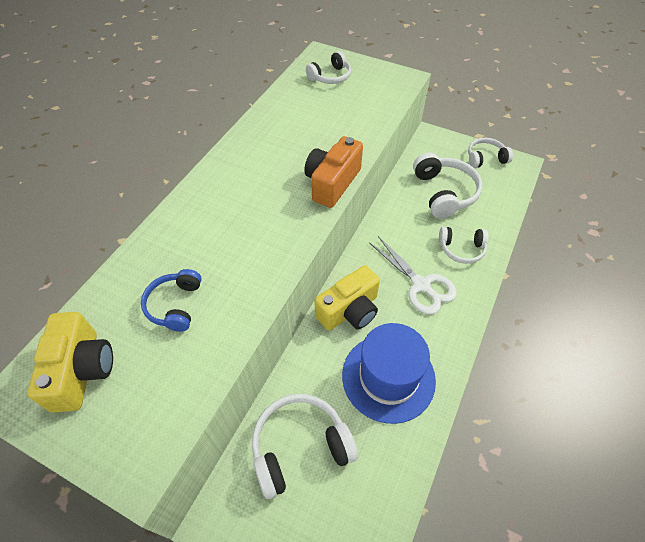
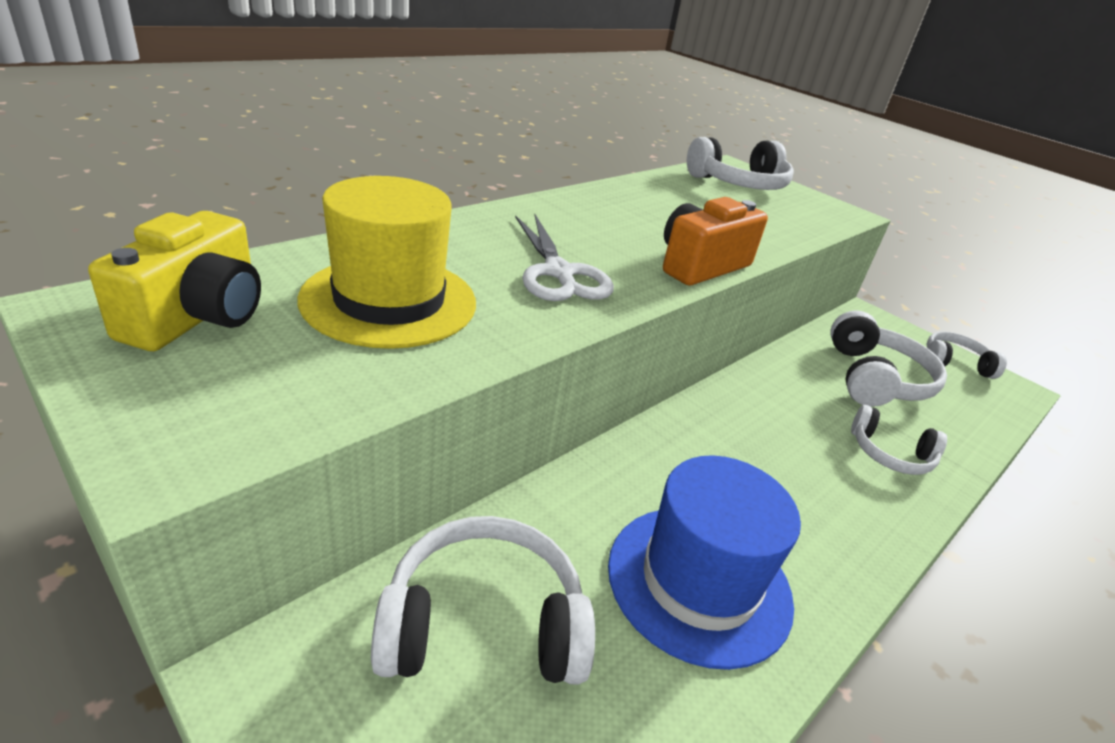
camera: 15 degrees right, 20 degrees down
blue headphones [141,269,202,332] -> yellow hat [297,176,476,349]
white headphones [306,51,351,84] -> white headphones [687,137,794,190], size x1.61
yellow camera [315,265,380,331] -> none
white scissors [370,236,457,315] -> white scissors moved to [515,214,614,301]

